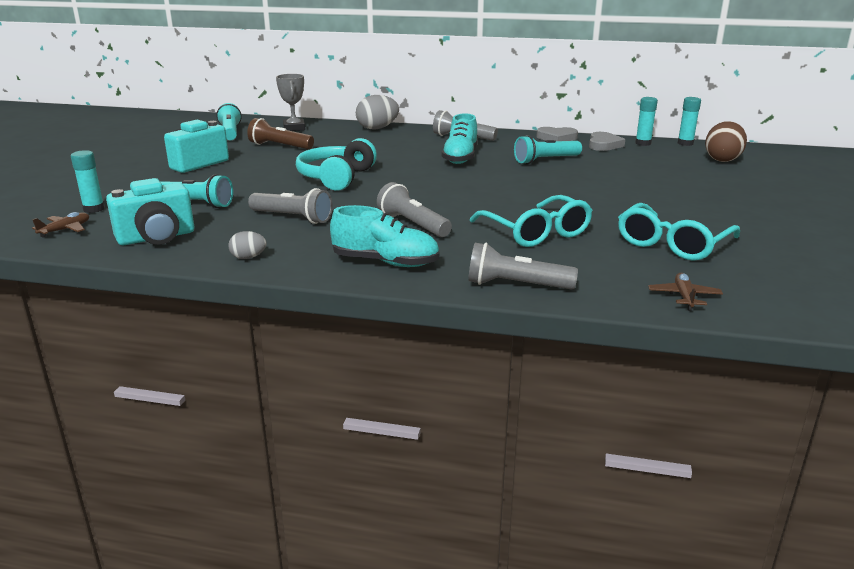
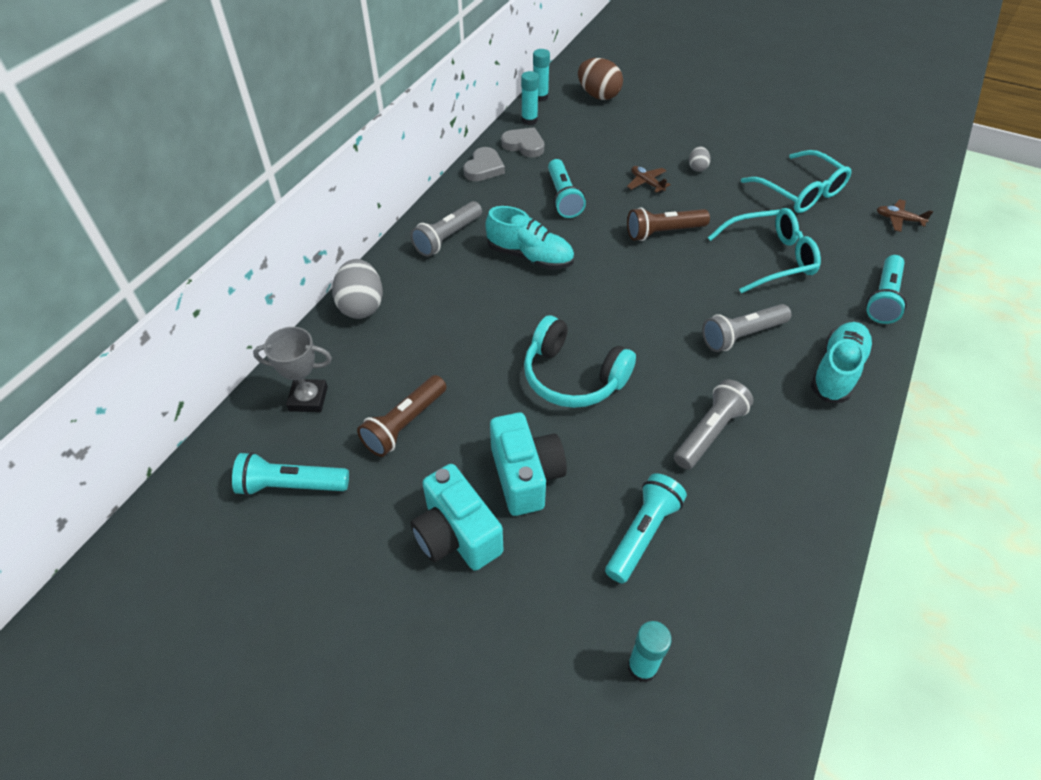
camera: 75 degrees left, 25 degrees up
brown plane [32,212,89,238] -> brown plane moved to [627,166,671,193]
turquoise camera [106,178,194,245] -> turquoise camera moved to [490,413,567,516]
grey egg [228,231,266,259] -> grey egg moved to [689,146,711,172]
grey flashlight [468,243,578,290] -> turquoise flashlight [866,255,907,324]
none -> brown flashlight [627,207,710,241]

